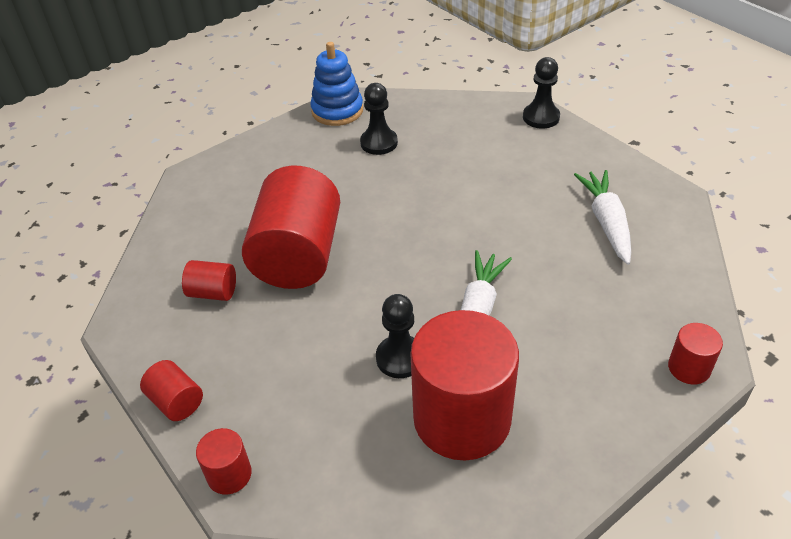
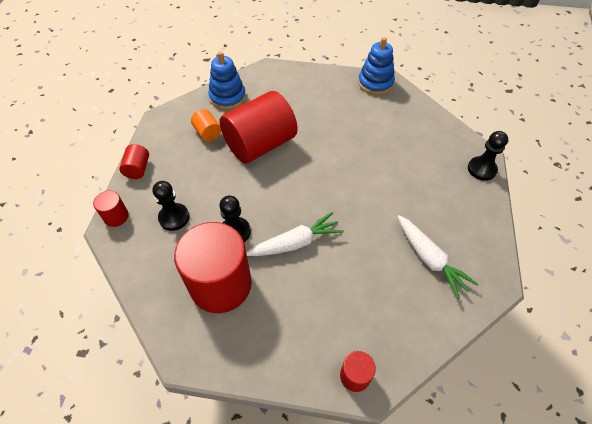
camera: 45 degrees right, 10 degrees up
red cylinder [182,260,236,301] -> orange cylinder [191,109,221,142]
black pawn [360,83,398,155] -> black pawn moved to [153,181,189,231]
white carrot [574,170,631,265] -> white carrot turned 105 degrees clockwise [397,215,478,299]
none -> blue stacking toy [208,51,246,110]

